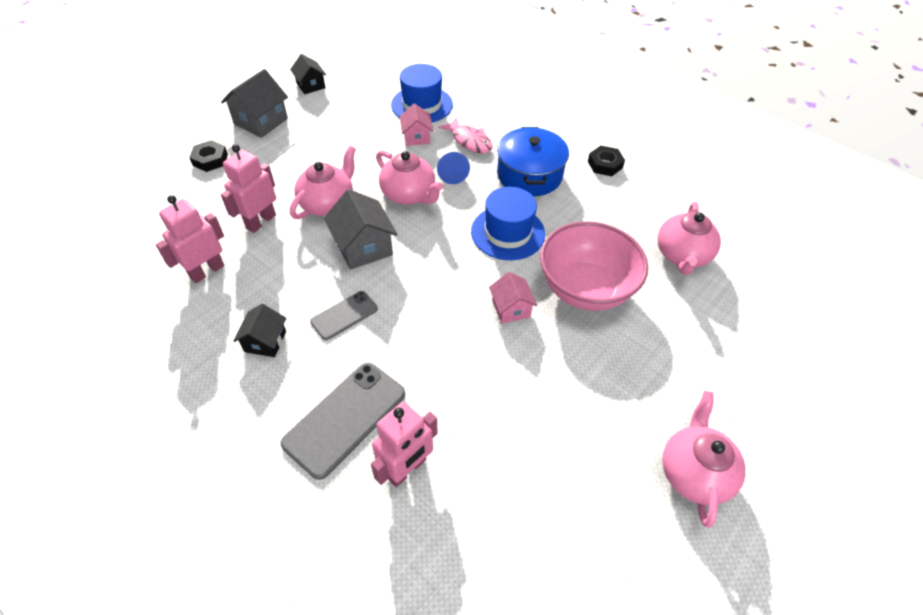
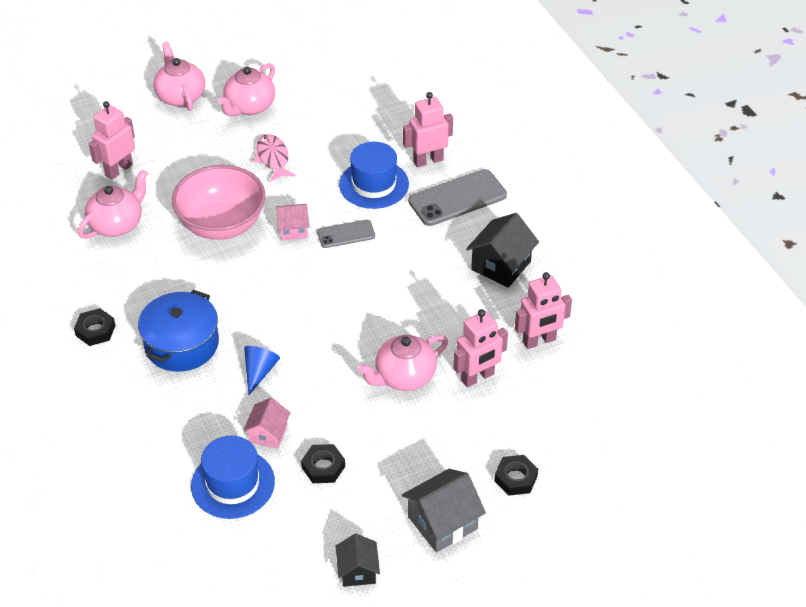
camera: 155 degrees left, 5 degrees down
black house [233,304,286,357] -> black house [466,213,539,288], size x1.59
grey phone [310,291,378,340] -> grey phone moved to [317,219,375,248]
grey house [324,189,397,270] -> none
pink teapot [376,150,443,205] -> pink teapot moved to [154,41,205,111]
pink fish [438,117,493,154] -> pink fish moved to [253,134,296,182]
blue hat [471,187,545,260] -> blue hat moved to [339,142,409,209]
pink house [489,272,537,324] -> pink house turned 75 degrees clockwise [276,204,309,240]
none -> pink robot [89,101,135,180]
none -> black nut [301,444,345,483]

